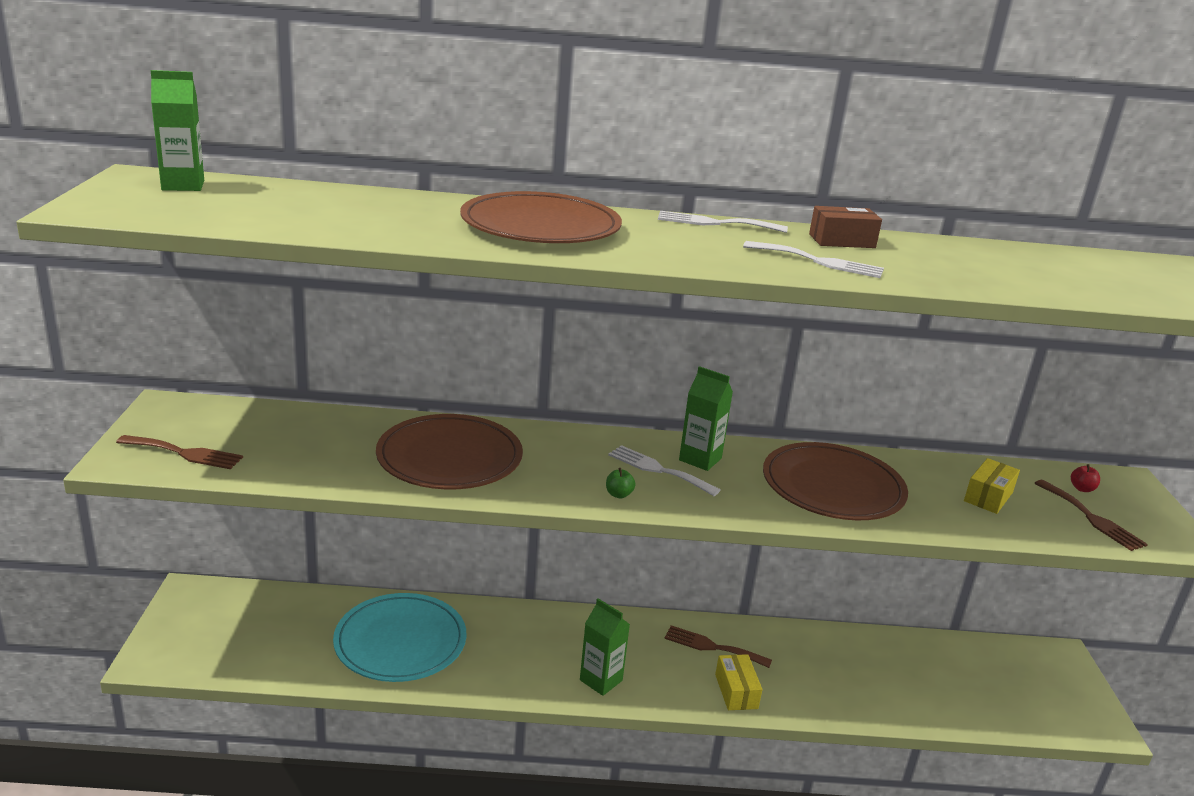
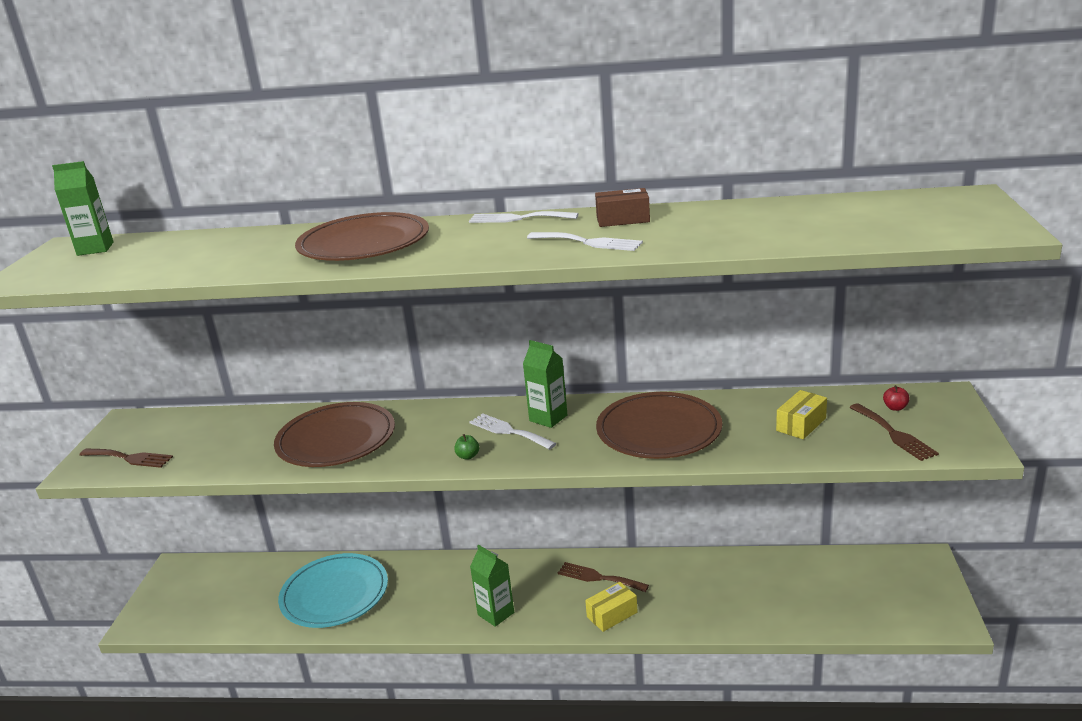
camera: 10 degrees right, 0 degrees up
yellow box [715,654,762,710] -> yellow box turned 60 degrees clockwise [585,582,638,632]

